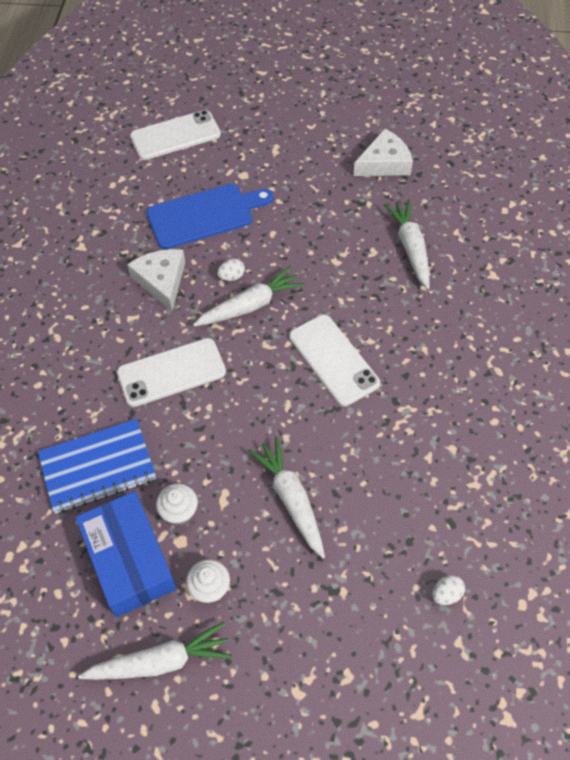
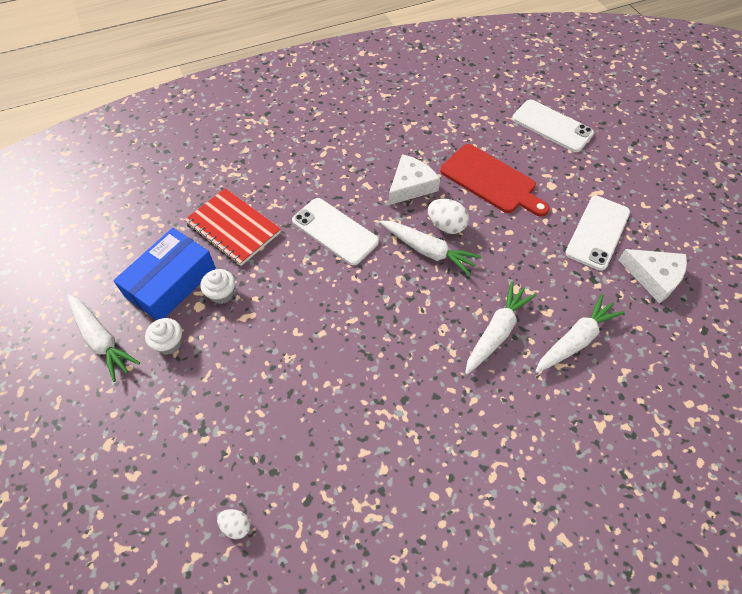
camera: 60 degrees right, 0 degrees up
blue notebook [38,419,156,514] -> red notebook [184,188,281,266]
blue cutting board [146,184,273,249] -> red cutting board [440,144,550,217]
white egg [217,259,245,281] -> white egg [428,199,469,234], size x1.65
white carrot [248,437,325,558] -> white carrot moved to [465,282,536,375]
white phone [289,314,380,406] -> white phone moved to [565,196,630,271]

